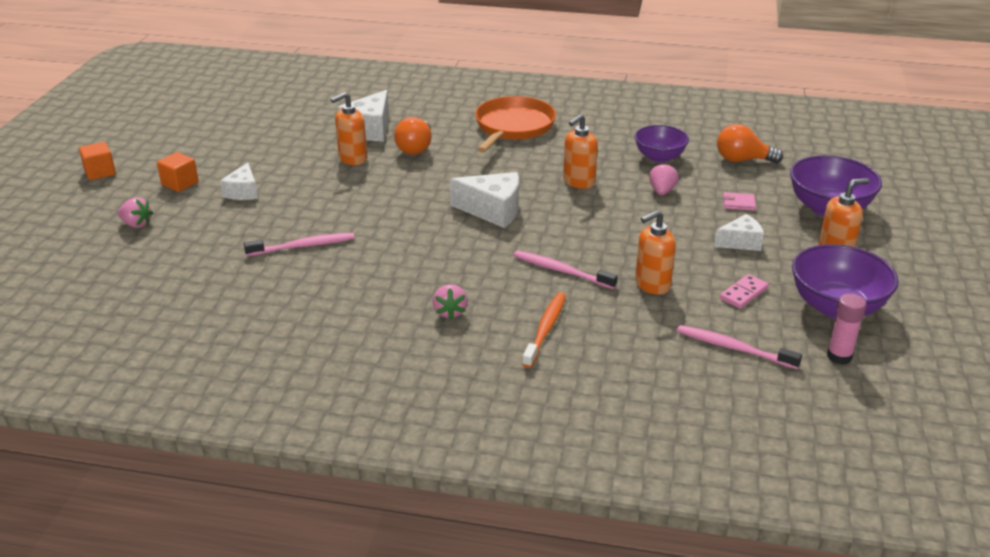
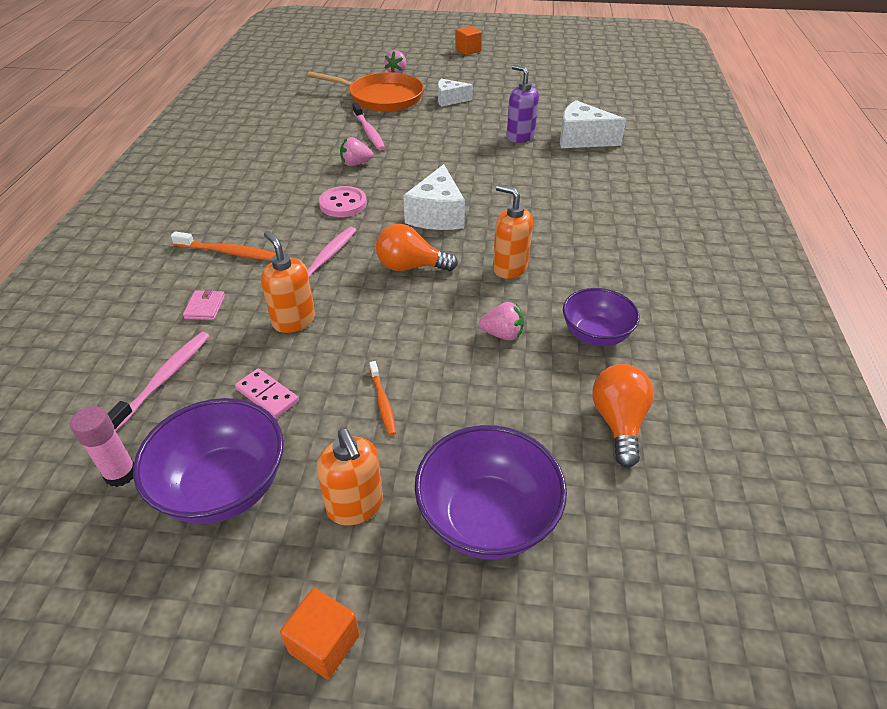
camera: 85 degrees right, 10 degrees up
orange cube [157,152,199,192] -> orange cube moved to [280,588,360,679]
orange soap dispenser [330,92,367,165] -> purple soap dispenser [506,65,539,143]
orange light bulb [394,117,432,155] -> orange light bulb moved to [376,224,458,271]
pink strawberry [433,284,468,320] -> pink strawberry moved to [340,137,373,166]
orange pan [475,96,556,153] -> orange pan moved to [307,71,424,112]
white cheese [714,214,764,251] -> orange toothbrush [369,361,396,436]
pink wallet [723,192,756,211] -> pink wallet moved to [183,289,225,320]
none -> pink button [319,186,367,217]

